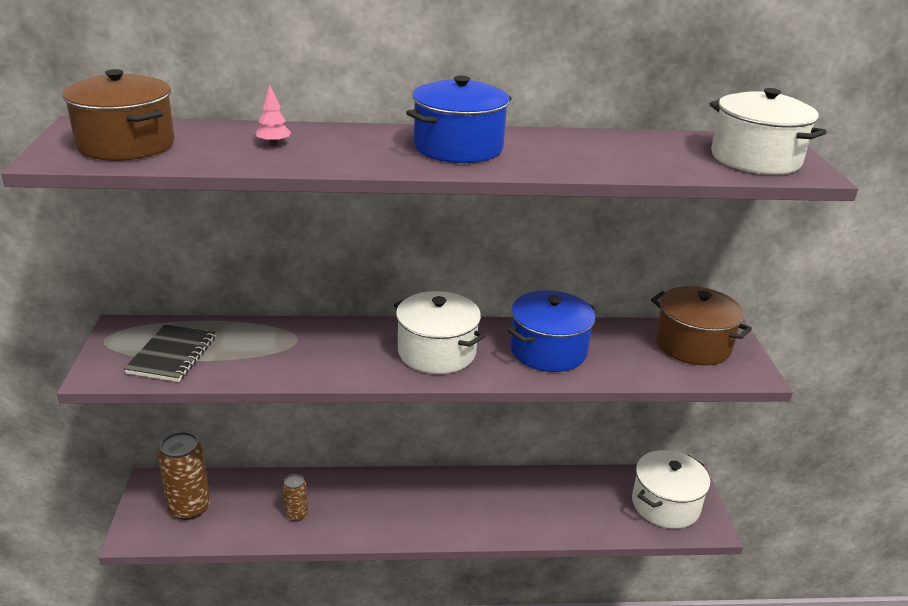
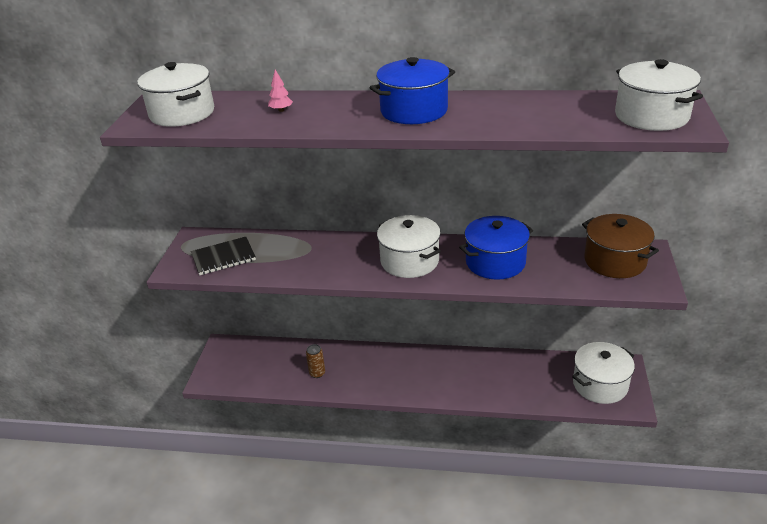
camera: 15 degrees right, 5 degrees up
brown pot [62,69,175,161] -> white pot [138,62,214,127]
black notebook [124,324,216,382] -> black notebook turned 45 degrees clockwise [191,237,256,275]
brown can [158,432,210,520] -> none

